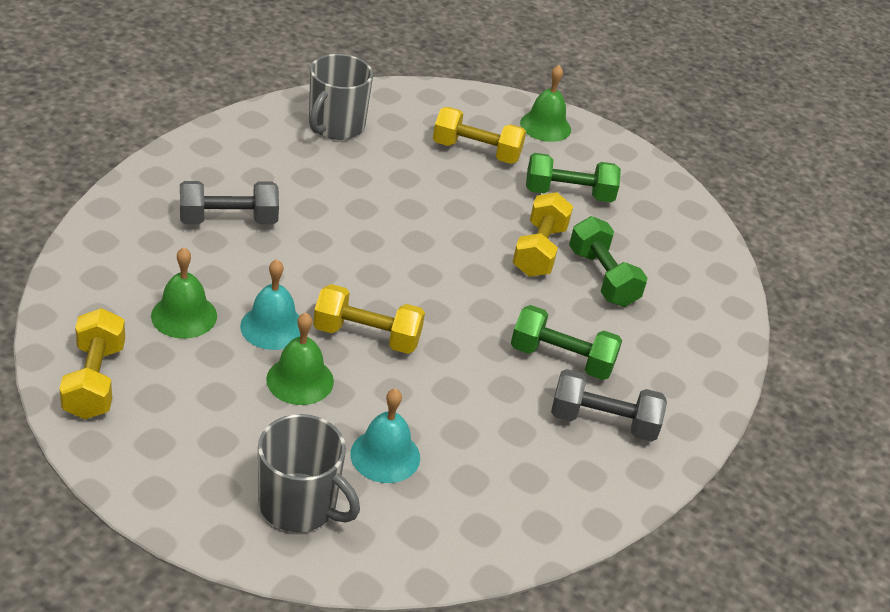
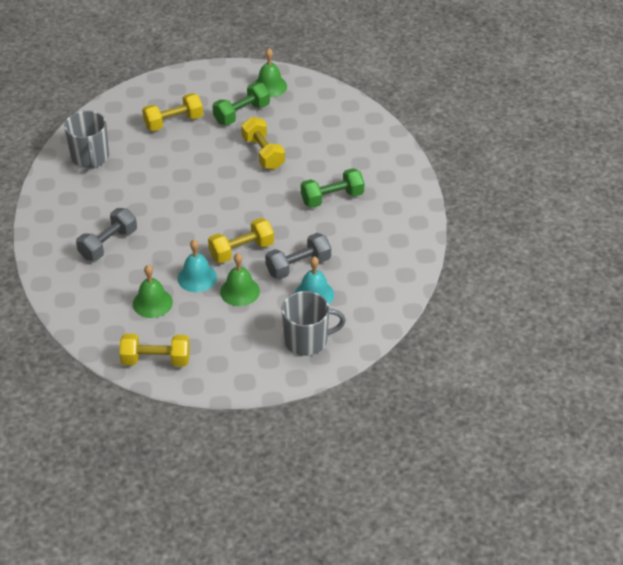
camera: 35 degrees left, 5 degrees up
yellow dumbbell [59,308,125,419] -> yellow dumbbell turned 45 degrees counterclockwise [119,334,190,366]
green bell [520,65,571,142] -> green bell moved to [255,48,287,97]
grey dumbbell [551,369,667,442] -> grey dumbbell moved to [265,233,331,280]
green dumbbell [569,216,647,307] -> none

